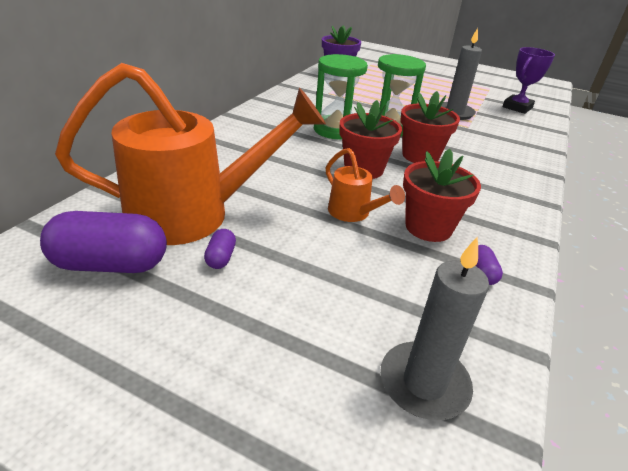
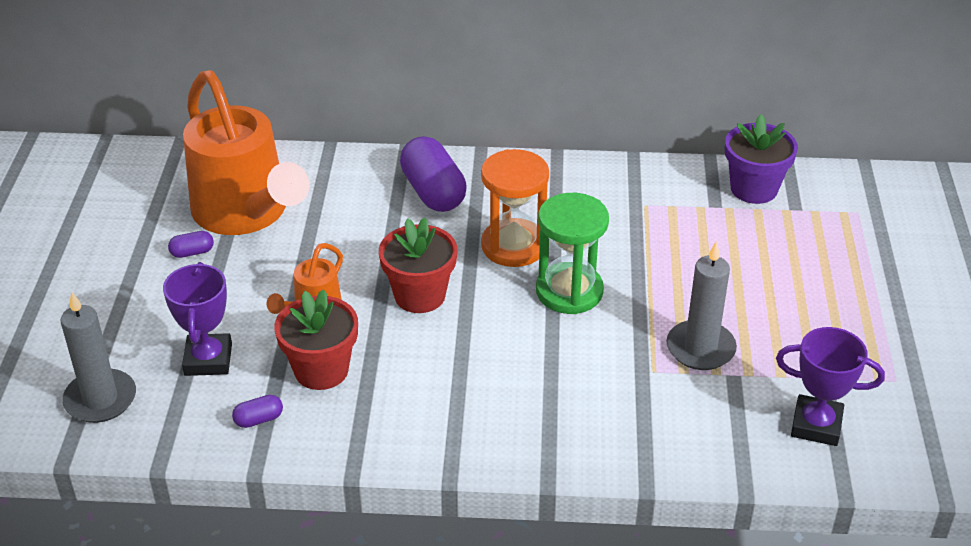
camera: 70 degrees right, 5 degrees up
purple capsule [40,211,167,273] -> purple capsule moved to [400,136,467,212]
green hourglass [314,54,368,140] -> orange hourglass [481,149,549,267]
red flower pot [400,91,460,163] -> none
none -> purple trophy [163,262,232,376]

